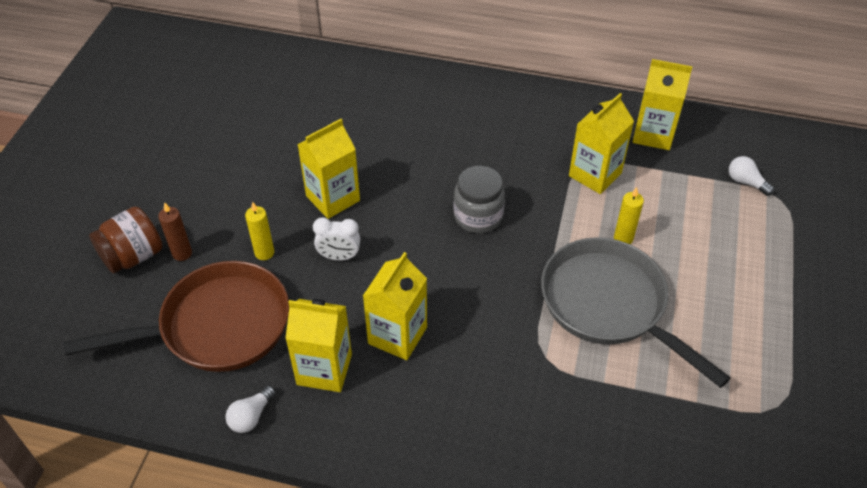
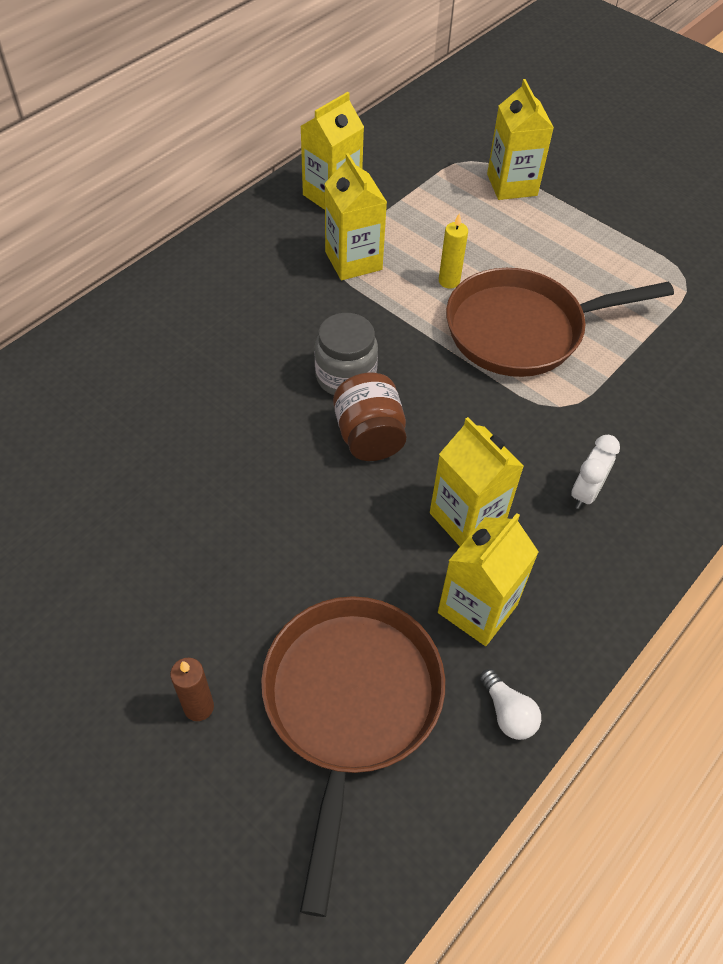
camera: 65 degrees left, 5 degrees up
brown jar [89,207,163,273] -> brown jar moved to [333,373,407,461]
yellow candle [245,202,274,260] -> none
yellow carton [297,119,360,219] -> yellow carton moved to [487,79,554,200]
white clock [313,217,360,261] -> white clock moved to [571,435,620,509]
grey pan [541,237,731,388] -> brown pan [446,268,674,377]
white light bulb [729,156,775,196] -> none

